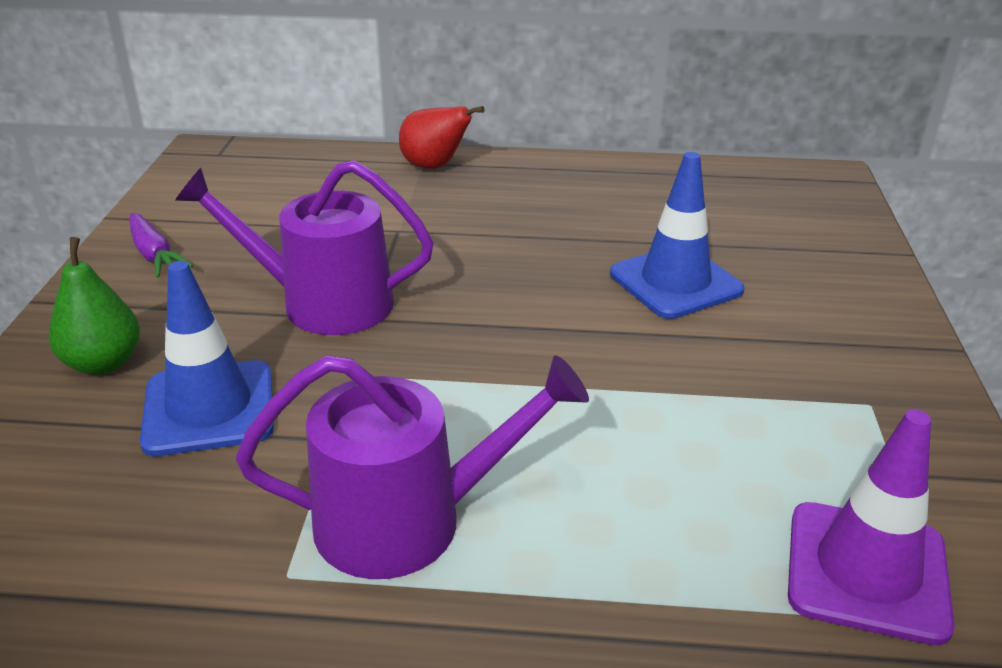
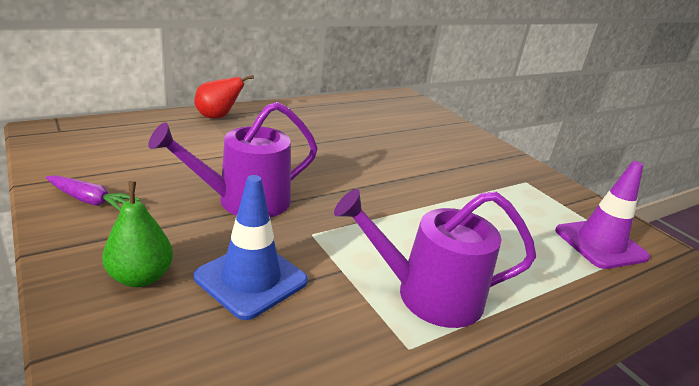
camera: 40 degrees left, 5 degrees down
purple watering can [236,355,589,579] -> purple watering can turned 135 degrees counterclockwise [334,189,536,328]
blue traffic cone [610,152,744,319] -> none

